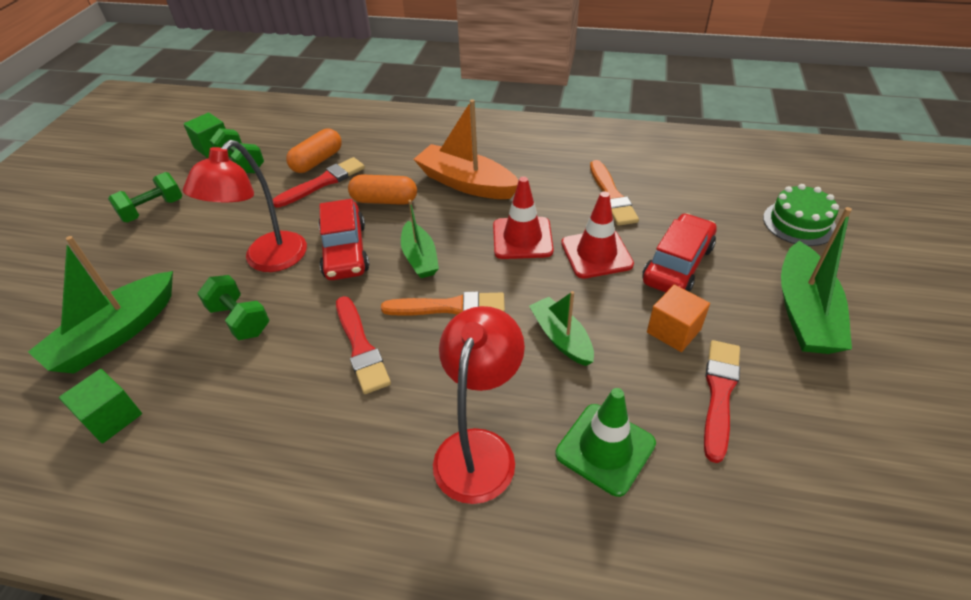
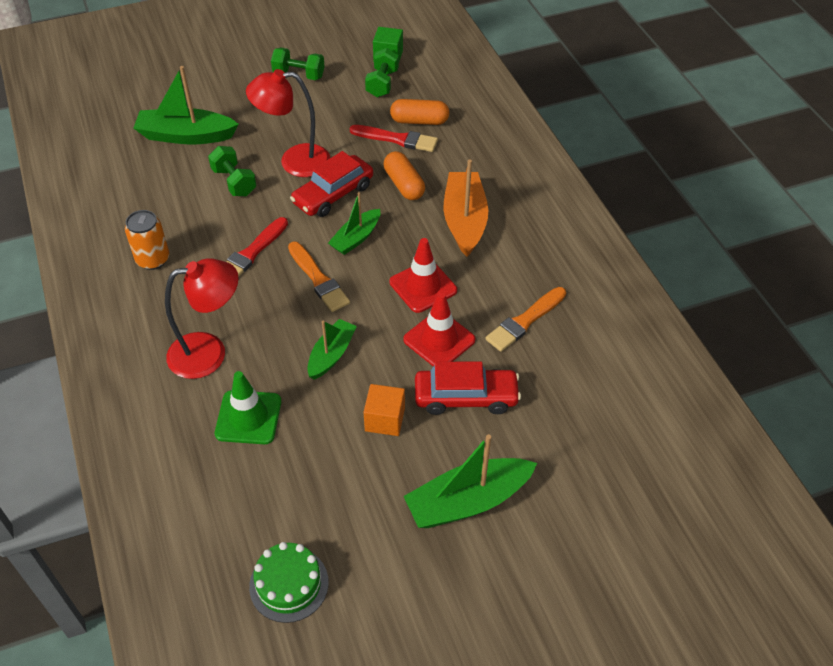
camera: 55 degrees right, 5 degrees up
green cube [59,369,142,443] -> none
green dumbbell [197,275,269,340] -> green dumbbell turned 45 degrees counterclockwise [208,146,256,196]
red brush [704,340,740,463] -> none
green cake [763,184,839,246] -> green cake moved to [249,542,329,623]
none -> orange can [125,210,169,270]

